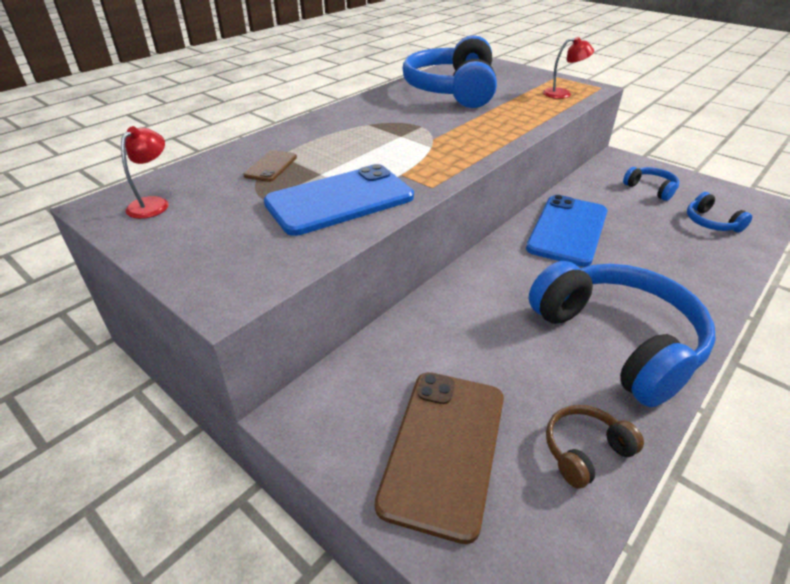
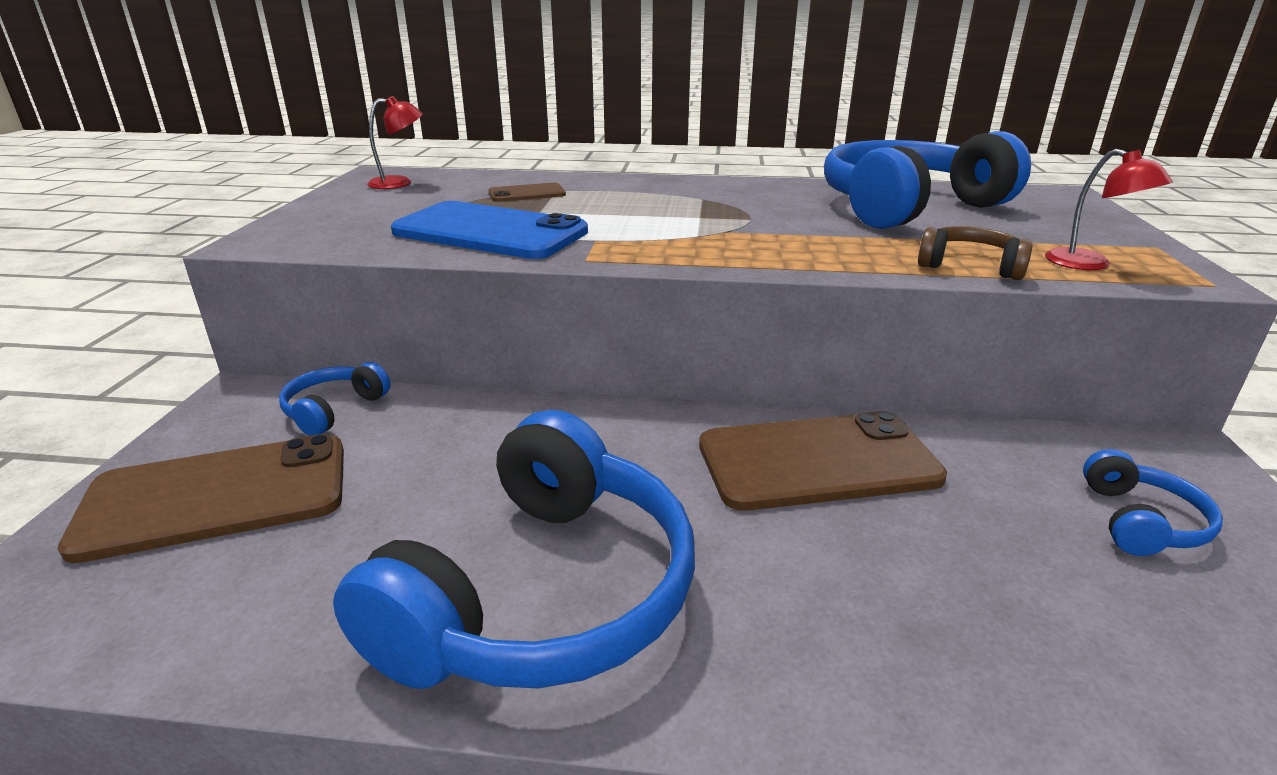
camera: 55 degrees right, 10 degrees down
blue phone [526,195,608,267] -> brown phone [699,411,947,511]
brown headphones [546,405,644,488] -> brown headphones moved to [918,226,1033,280]
blue headphones [687,192,752,233] -> blue headphones moved to [279,362,390,436]

